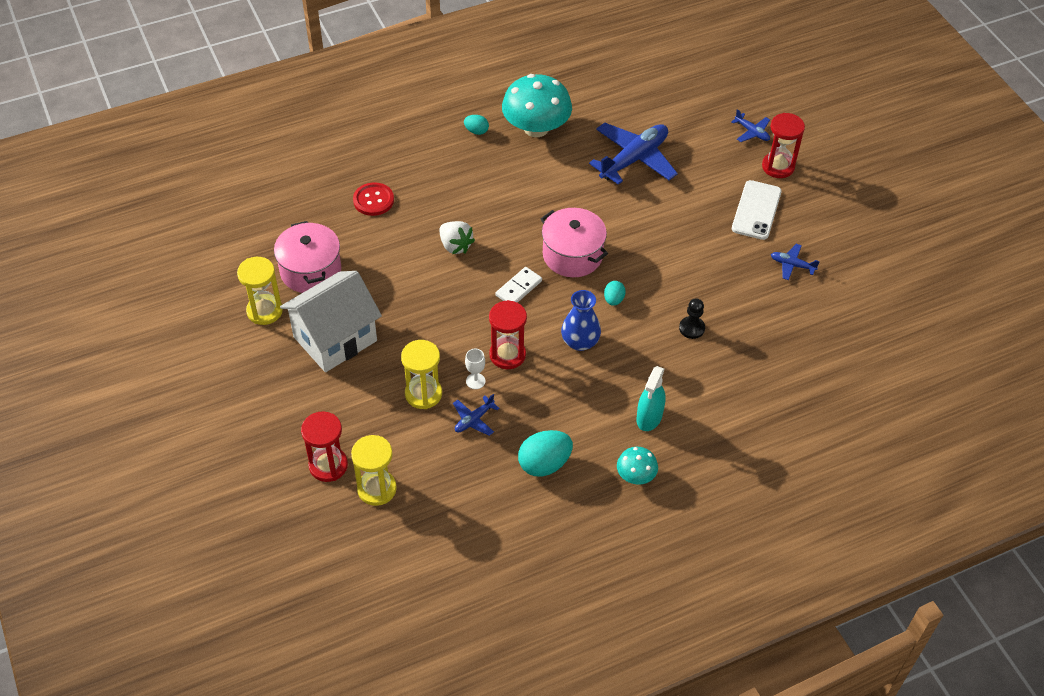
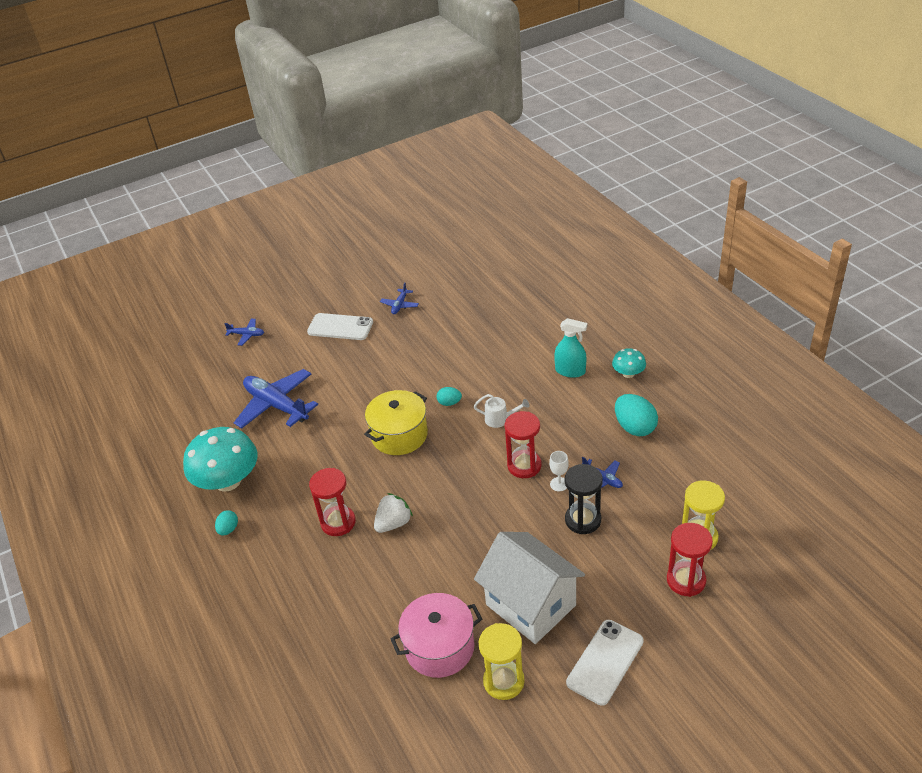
camera: 90 degrees left, 10 degrees down
red button [353,182,394,216] -> none
yellow hourglass [401,340,442,409] -> black hourglass [565,464,603,534]
white domino [496,267,542,303] -> none
pink pot [541,208,608,277] -> yellow pot [364,390,428,455]
blue vase [561,290,601,351] -> white watering can [474,394,529,428]
black pawn [679,298,705,339] -> none
blue plane [731,109,770,142] -> blue plane turned 60 degrees clockwise [224,319,264,346]
red hourglass [762,113,805,178] -> red hourglass moved to [309,468,356,536]
none -> white phone [566,620,644,706]

